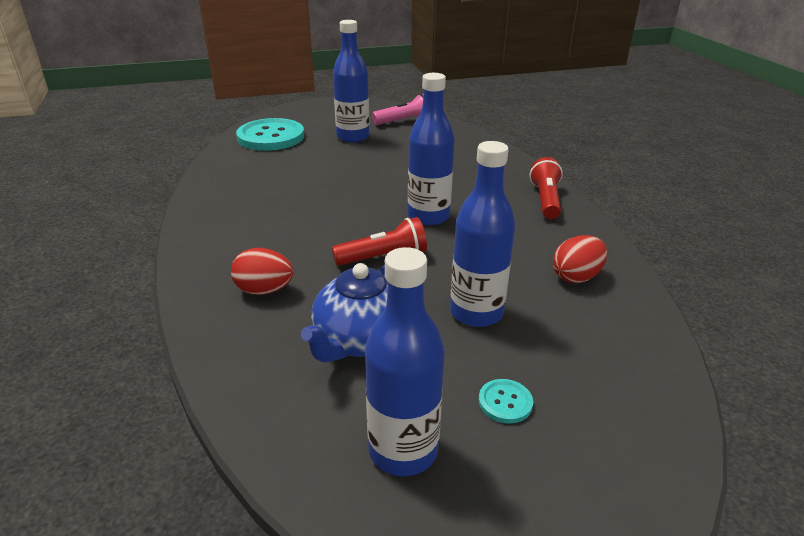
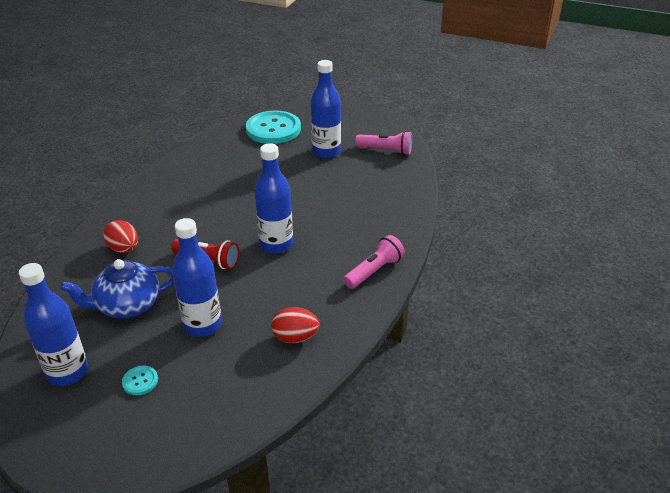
camera: 40 degrees right, 5 degrees up
red flashlight [530,157,563,219] -> pink flashlight [343,235,405,289]

